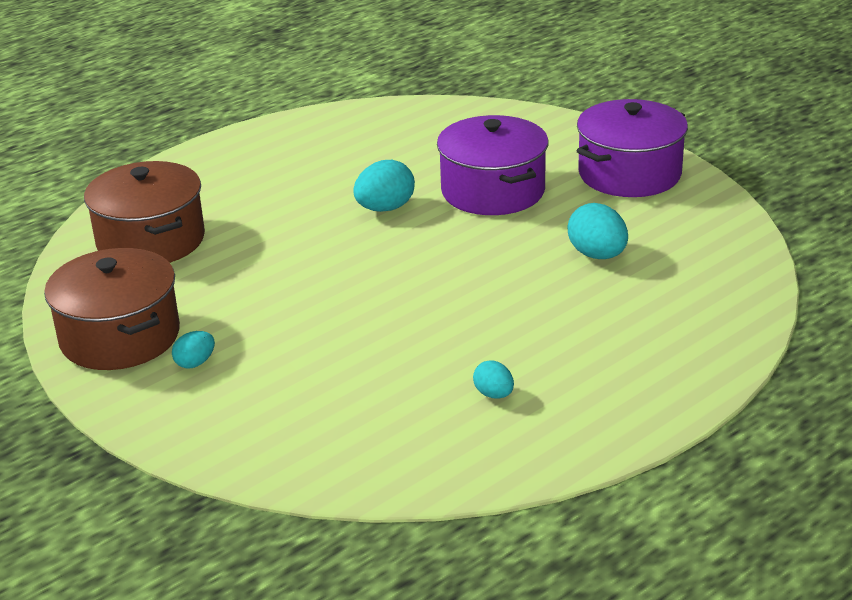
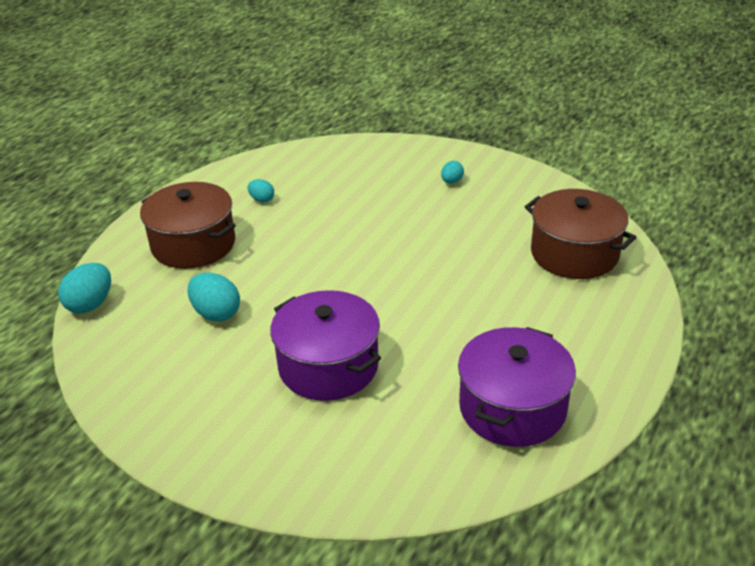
camera: 160 degrees right, 5 degrees up
brown pot [44,248,180,370] -> brown pot moved to [140,182,236,269]
turquoise egg [353,160,415,212] -> turquoise egg moved to [58,263,111,314]
purple pot [577,99,688,197] -> purple pot moved to [458,327,576,447]

